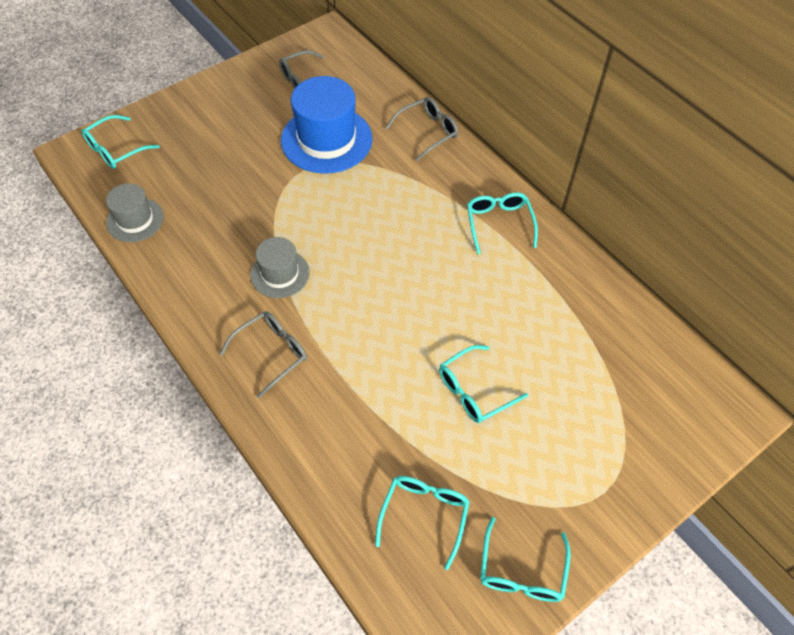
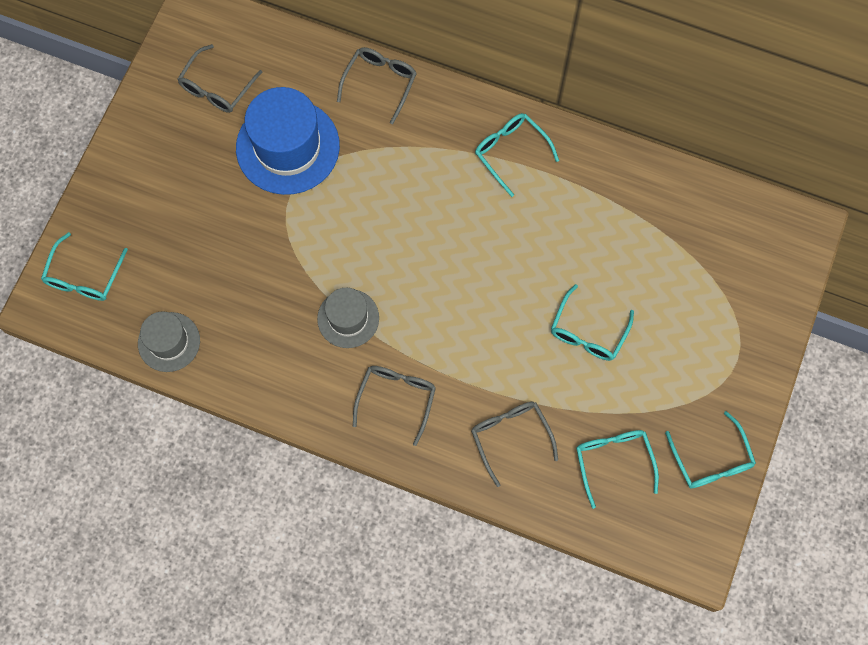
camera: 30 degrees left, 15 degrees up
none -> grey glasses [471,402,558,487]

